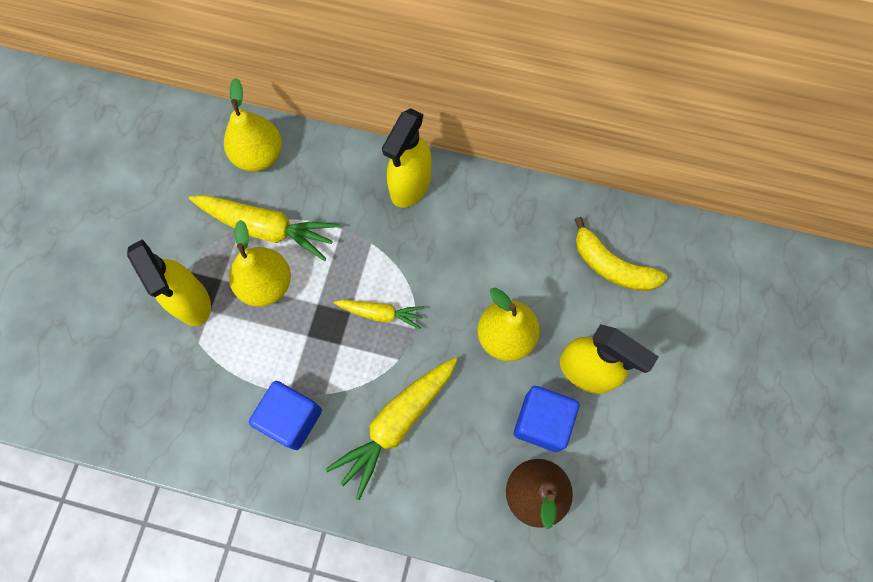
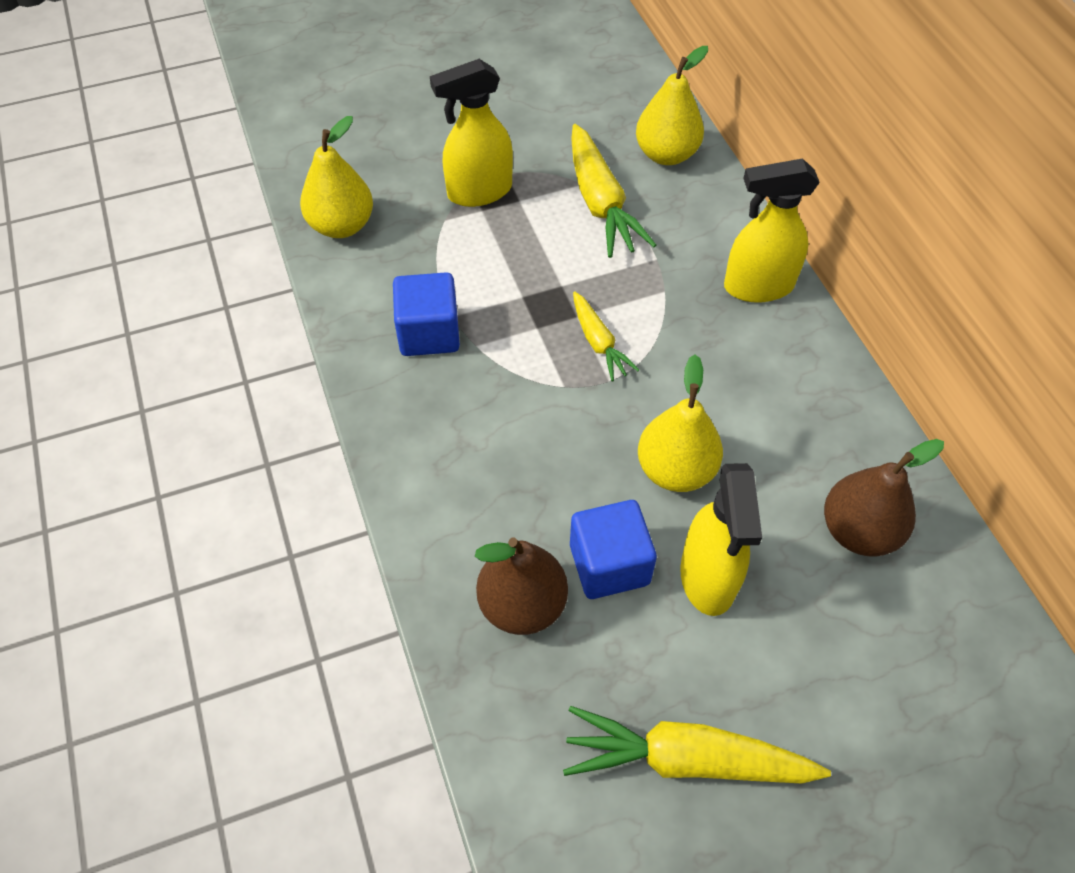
camera: 55 degrees right, 15 degrees down
yellow spray bottle [127,239,211,326] -> yellow spray bottle turned 45 degrees clockwise [430,59,513,207]
yellow pear [229,220,291,307] -> yellow pear moved to [300,116,373,238]
yellow carrot [326,357,457,500] -> yellow carrot moved to [563,706,831,783]
yellow banana [574,217,667,291] -> brown pear [824,439,944,557]

